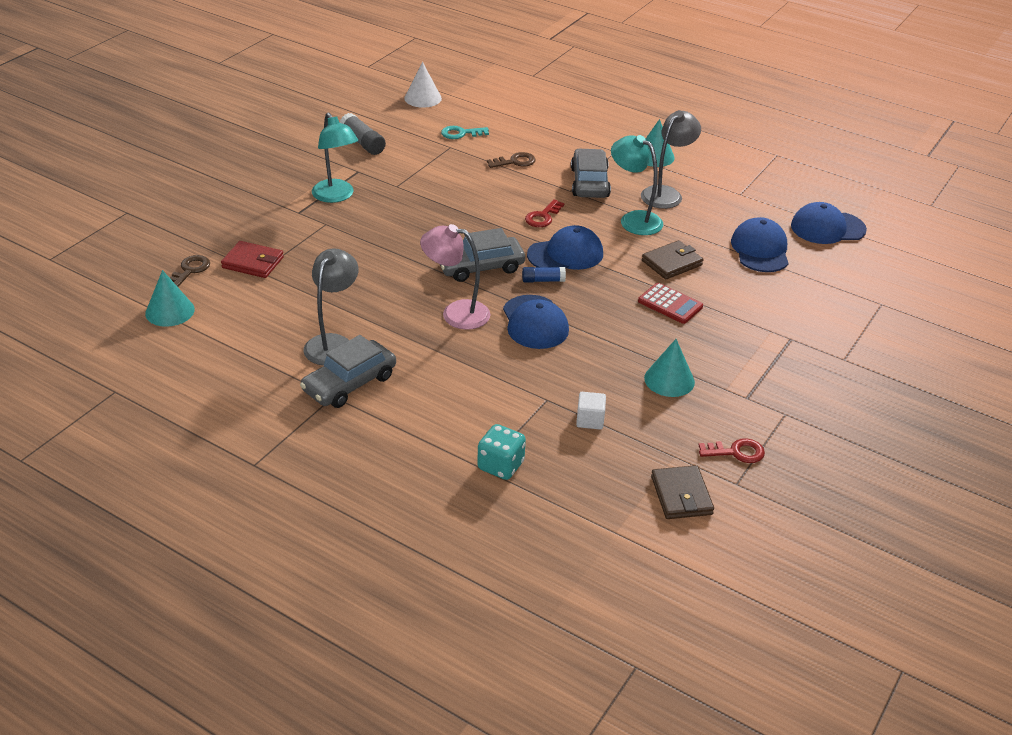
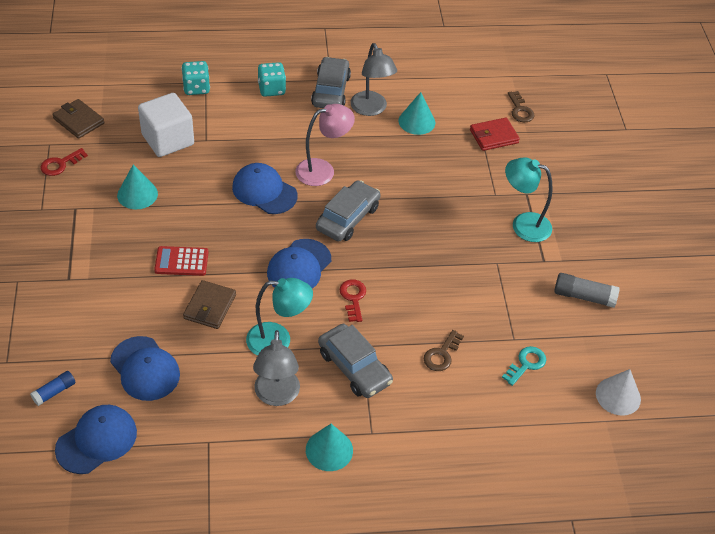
camera: 140 degrees right, 10 degrees up
turquoise cone [145,270,195,327] -> turquoise cone moved to [398,92,435,135]
blue glue stick [522,267,566,282] -> blue glue stick moved to [30,371,75,406]
white cube [576,392,606,430] -> white cube [138,93,194,157], size x2.10
none -> turquoise dice [258,62,286,97]

